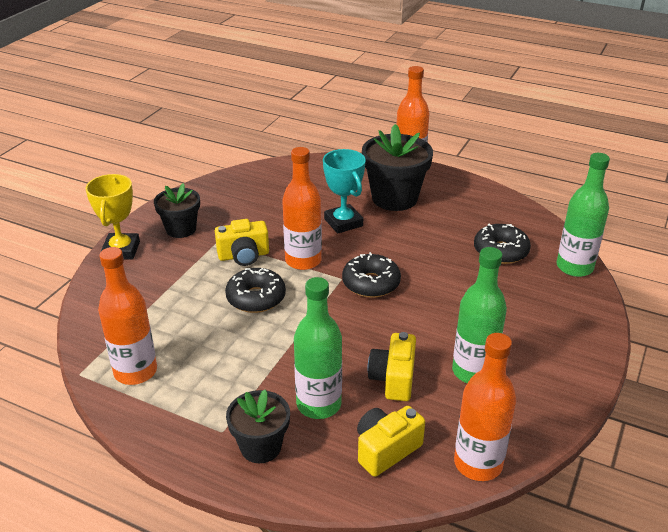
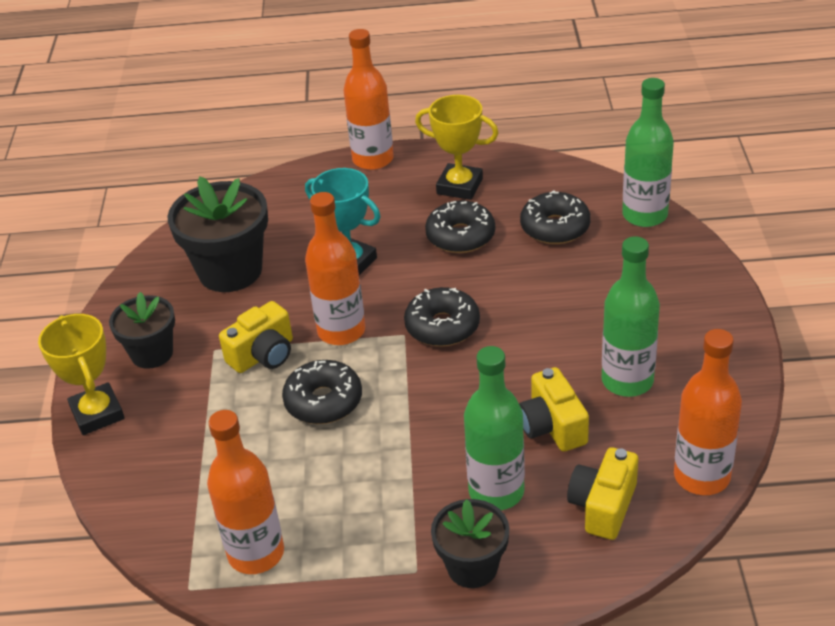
camera: 25 degrees left, 5 degrees up
black flower pot [362,124,433,211] -> black flower pot moved to [168,176,268,292]
none -> yellow trophy [415,95,499,200]
none -> black donut [425,200,495,253]

